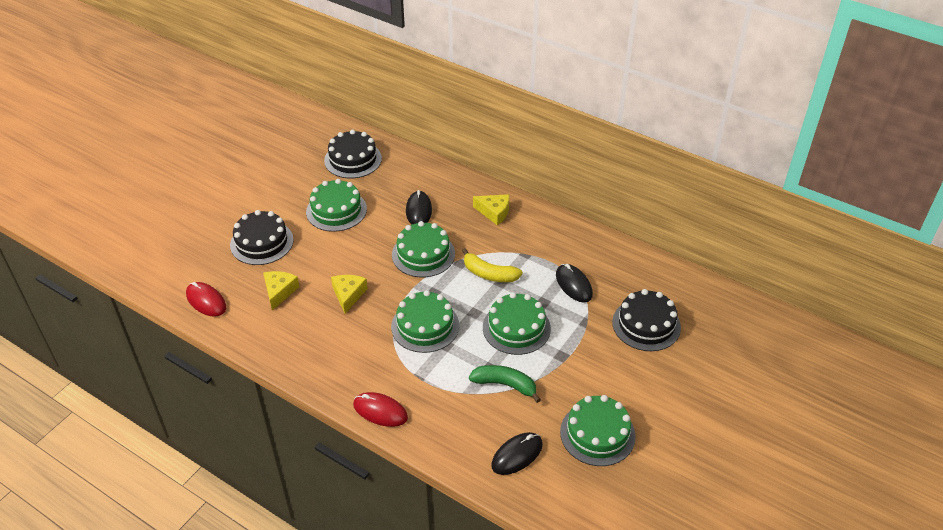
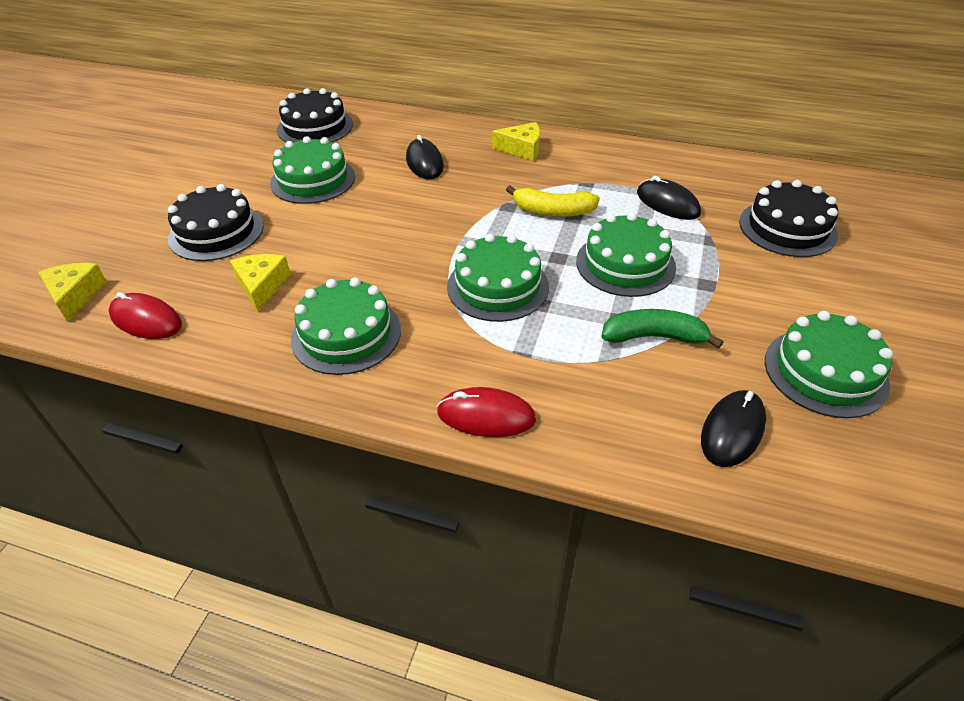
camera: 15 degrees left, 0 degrees up
yellow cheese [331,275,368,314] -> yellow cheese moved to [38,263,107,322]
green cake [392,221,455,277] -> green cake moved to [291,277,401,375]

